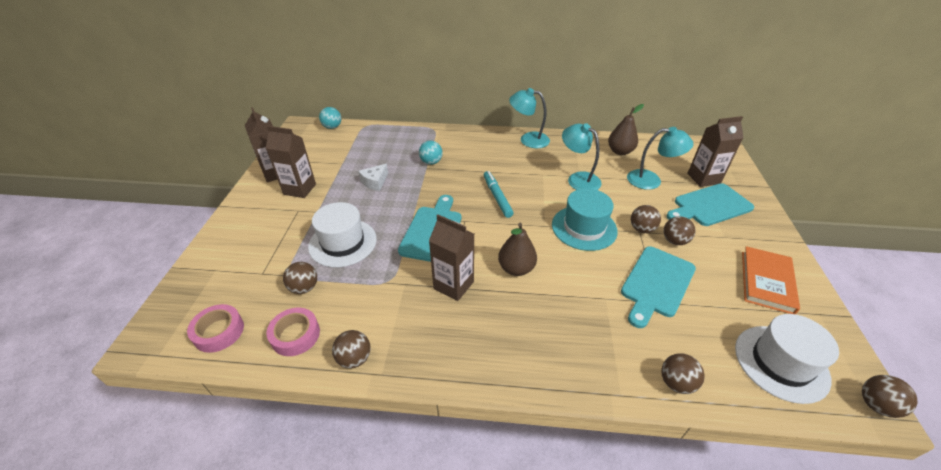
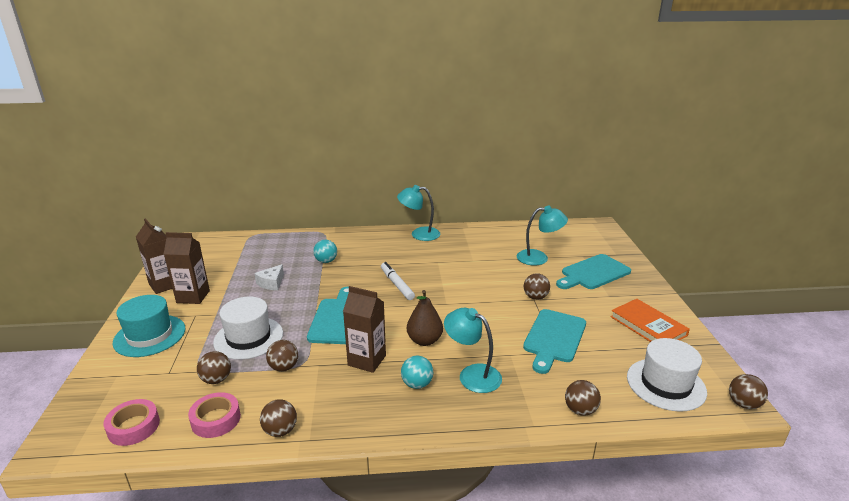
camera: 10 degrees left, 15 degrees down
turquoise ball [319,107,341,129] -> turquoise ball moved to [401,356,433,389]
turquoise marker [484,171,514,218] -> white marker [381,262,415,300]
turquoise hat [552,188,618,251] -> turquoise hat moved to [112,295,185,357]
turquoise lamp [562,123,602,190] -> turquoise lamp moved to [444,308,502,393]
brown pear [608,104,644,155] -> none
brown ball [664,216,696,245] -> brown ball moved to [266,340,298,372]
brown carton [687,116,744,187] -> none
orange book [742,246,800,314] -> orange book turned 45 degrees counterclockwise [610,299,690,342]

